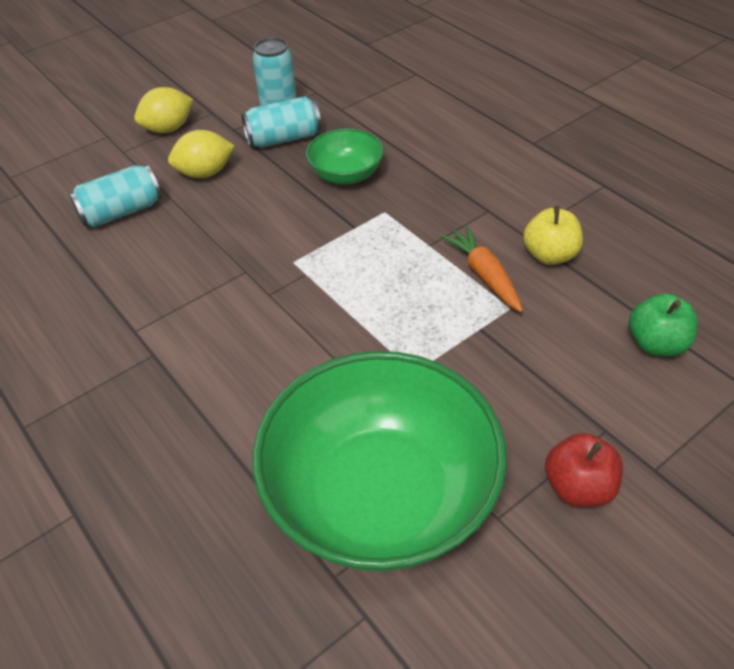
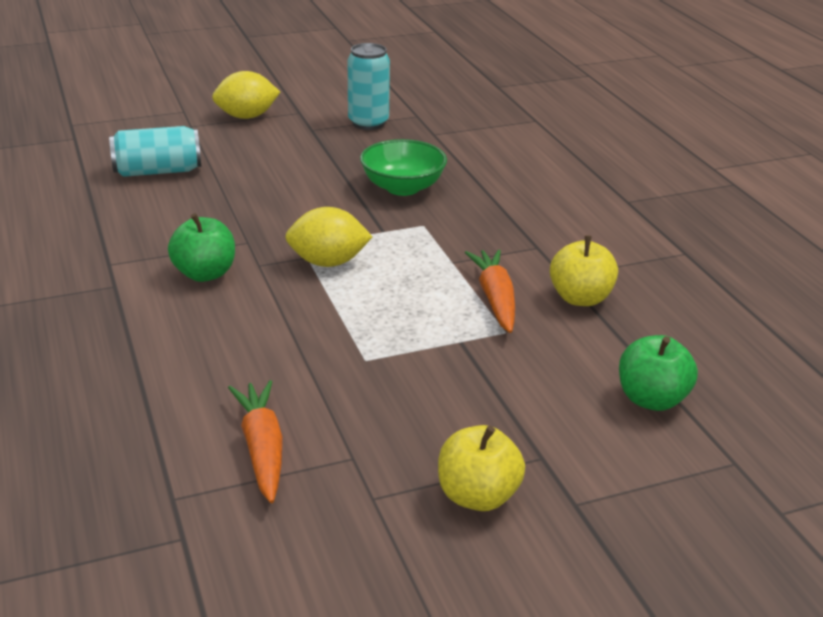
camera: 15 degrees right, 15 degrees down
yellow lemon [168,130,235,178] -> yellow lemon moved to [285,207,372,267]
turquoise can [241,96,321,148] -> none
green bowl [252,351,507,572] -> orange carrot [228,380,283,503]
red apple [545,433,623,507] -> yellow apple [438,425,525,511]
none -> green apple [168,213,235,282]

